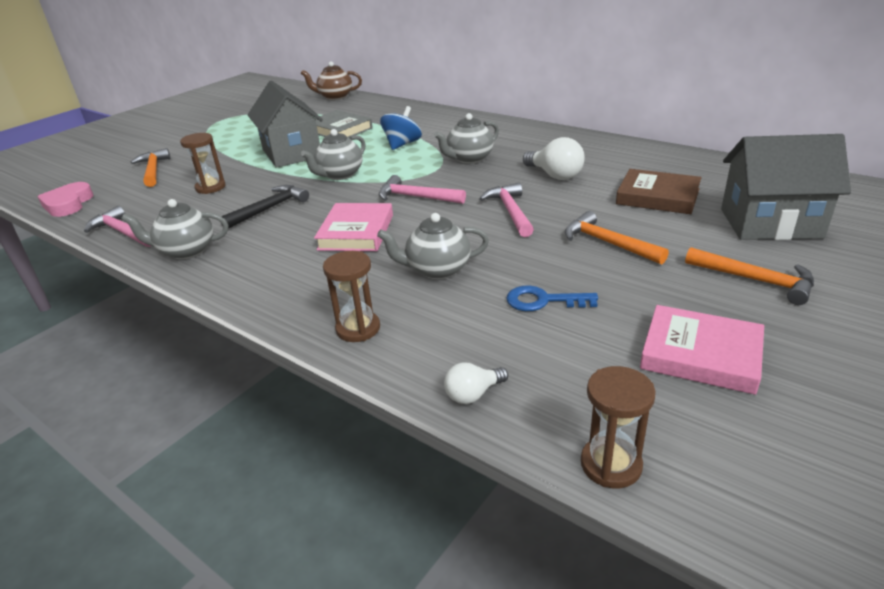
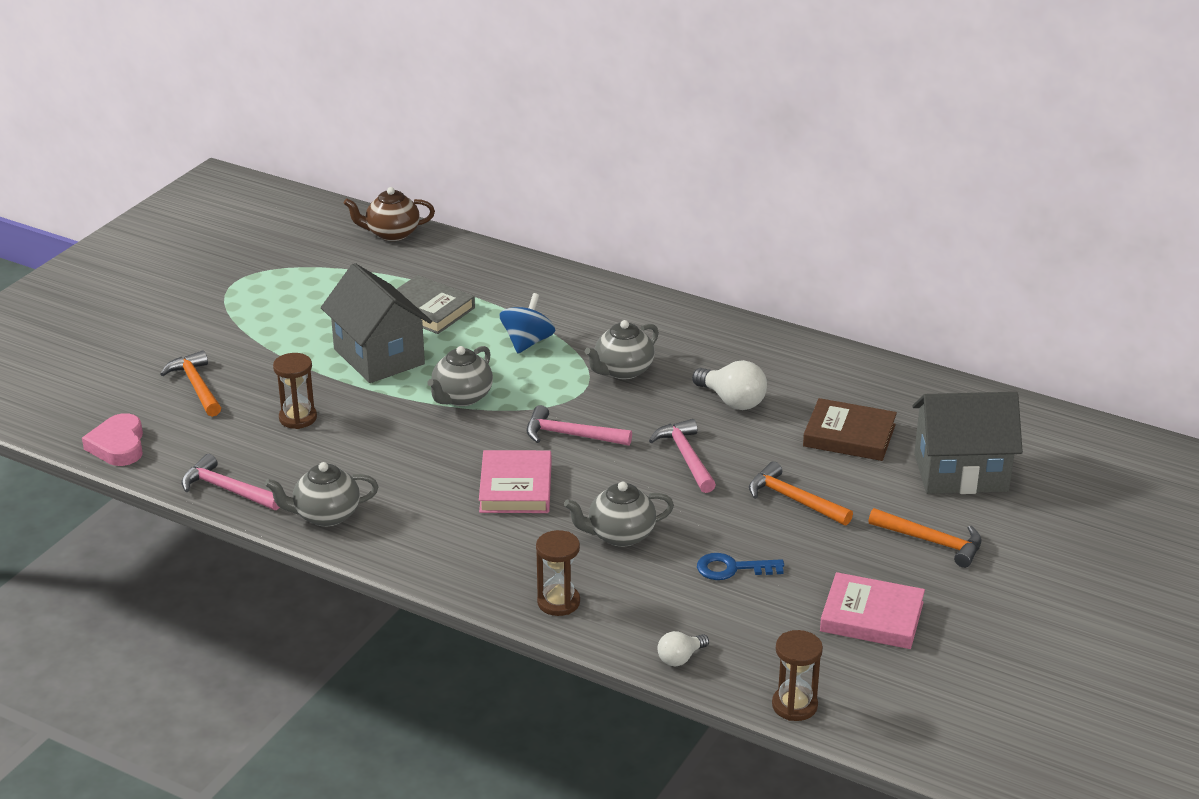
camera: 10 degrees left, 0 degrees up
black hammer [221,185,309,229] -> none

